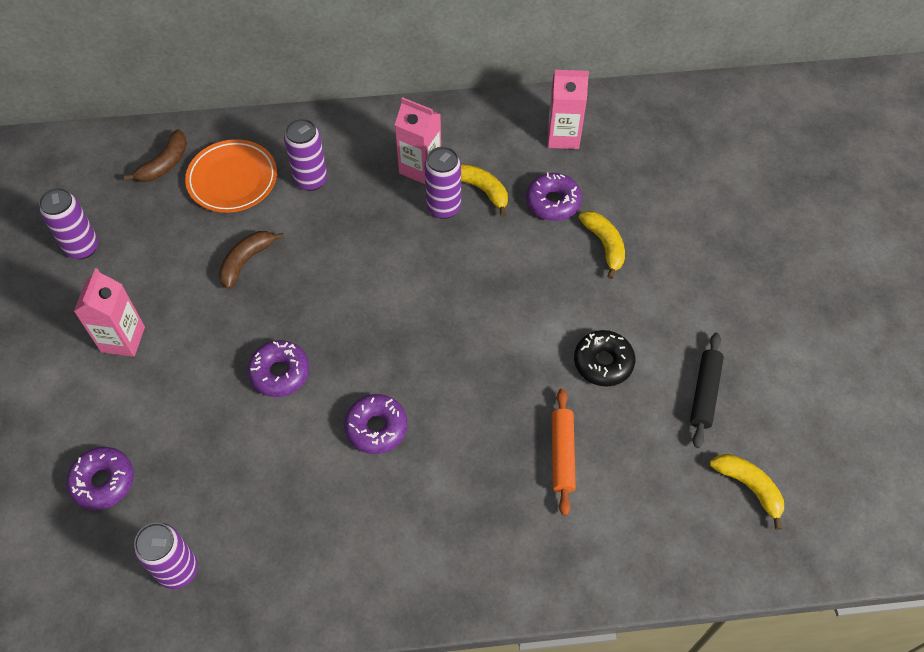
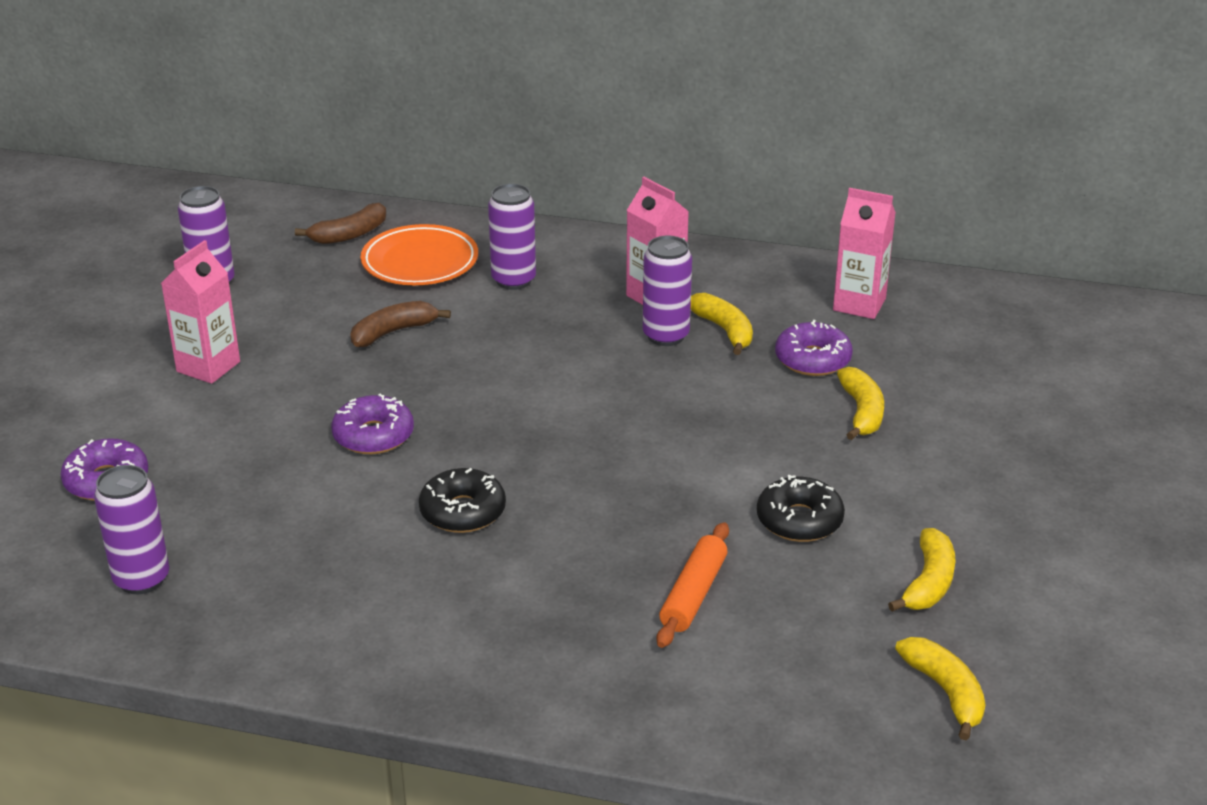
camera: 20 degrees right, 25 degrees down
purple donut [344,394,408,454] -> black donut [419,468,506,533]
black rolling pin [690,333,724,448] -> yellow banana [888,528,956,612]

